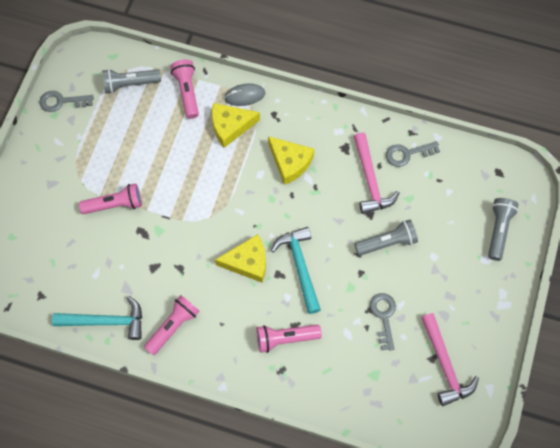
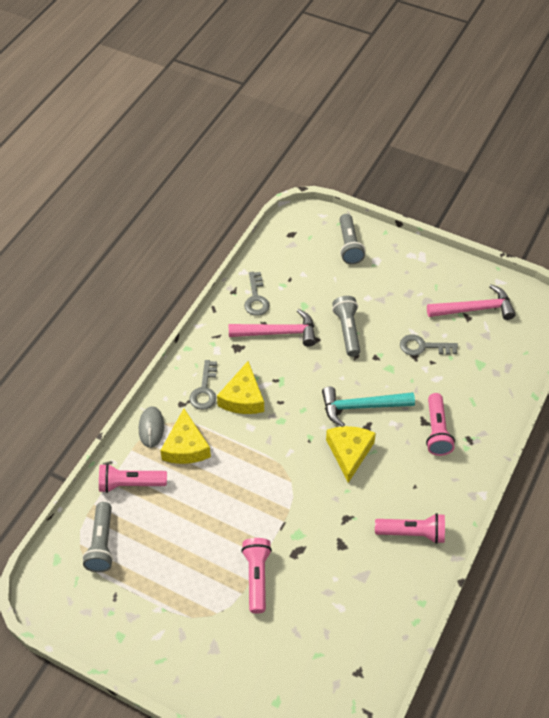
camera: 80 degrees left, 15 degrees down
grey key [39,91,94,112] -> grey key moved to [189,360,217,410]
turquoise hammer [52,296,142,340] -> none
pink flashlight [144,295,199,355] -> pink flashlight turned 135 degrees clockwise [375,513,445,544]
yellow cheese [268,136,315,185] -> yellow cheese turned 135 degrees clockwise [217,361,264,414]
grey flashlight [488,198,519,261] -> grey flashlight turned 120 degrees counterclockwise [340,214,365,264]

